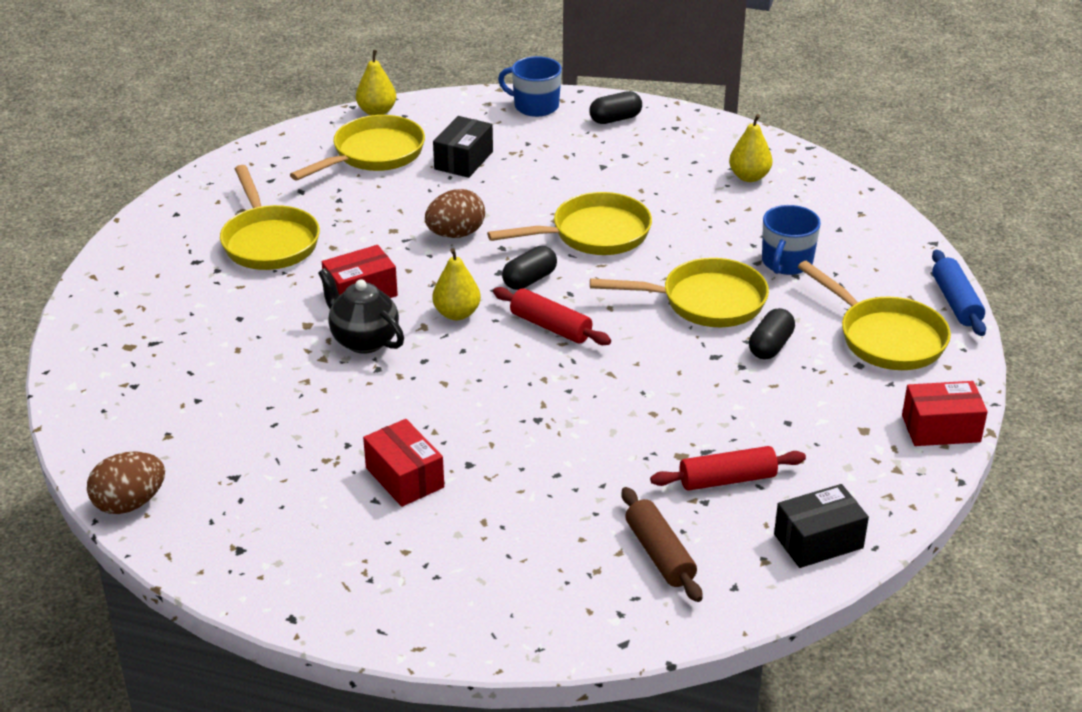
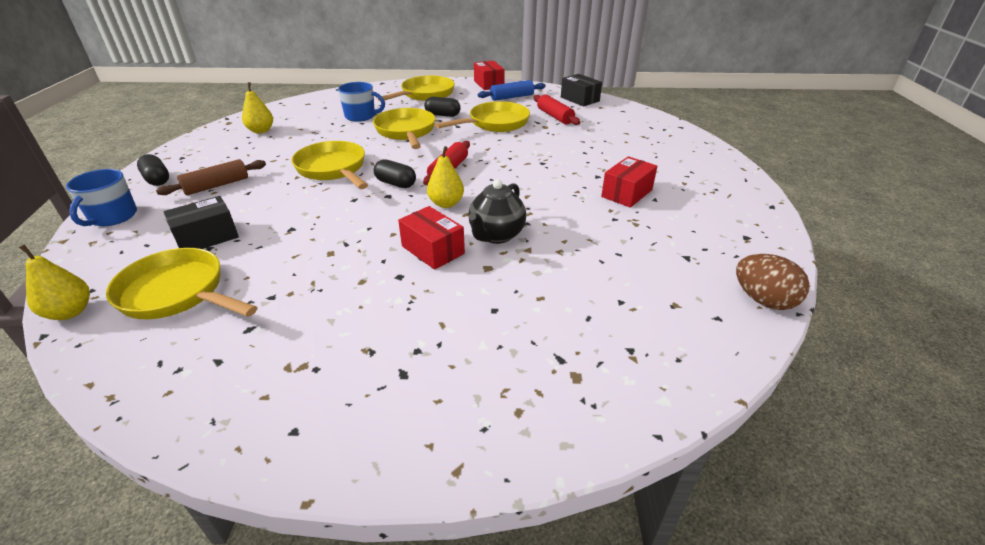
camera: 105 degrees left, 0 degrees up
yellow pan [220,165,320,270] -> yellow pan moved to [435,101,530,132]
brown egg [425,189,485,238] -> none
black box [433,116,493,178] -> black box turned 45 degrees counterclockwise [164,196,239,249]
brown rolling pin [622,487,702,602] -> brown rolling pin moved to [156,159,266,195]
blue rolling pin [932,250,986,336] -> blue rolling pin moved to [478,80,546,101]

